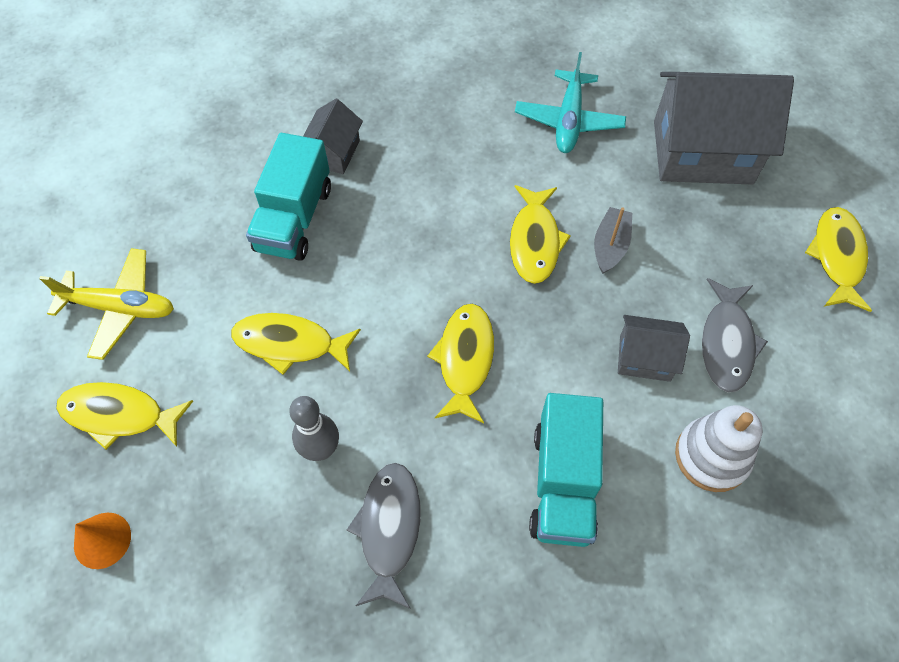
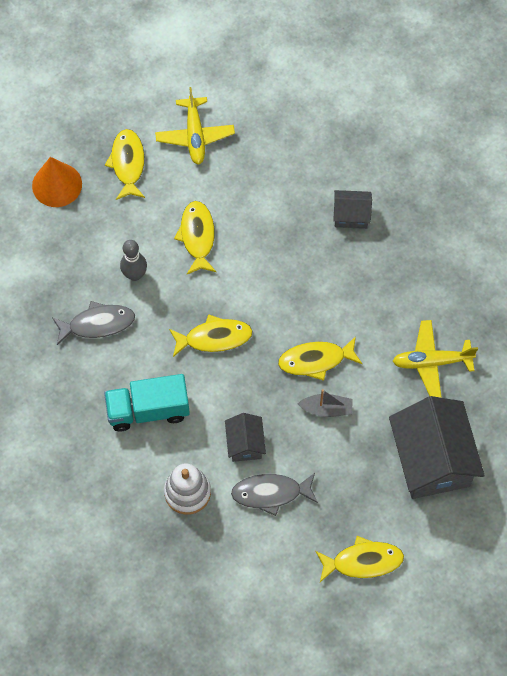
camera: 75 degrees right, 5 degrees up
orange cone [74,513,131,569] -> orange cone [32,157,82,207], size x1.61
turquoise truck [246,133,331,261] -> none
turquoise plane [515,52,626,153] -> yellow plane [392,320,478,398]

